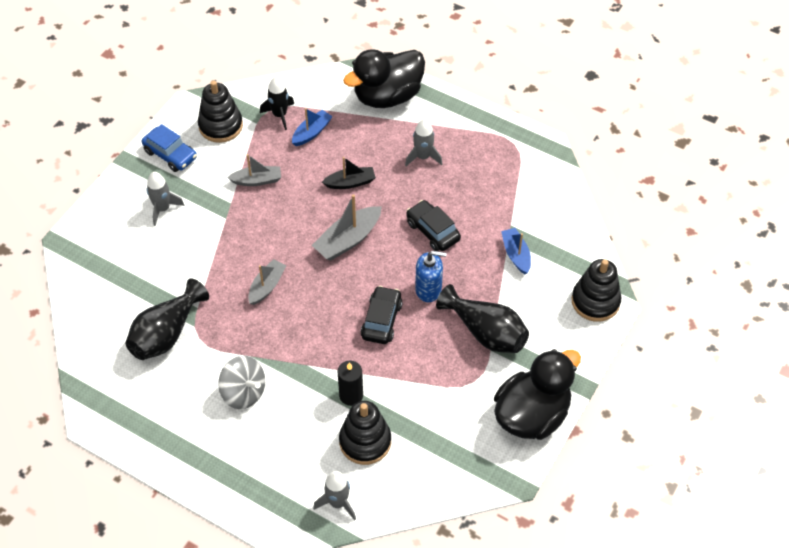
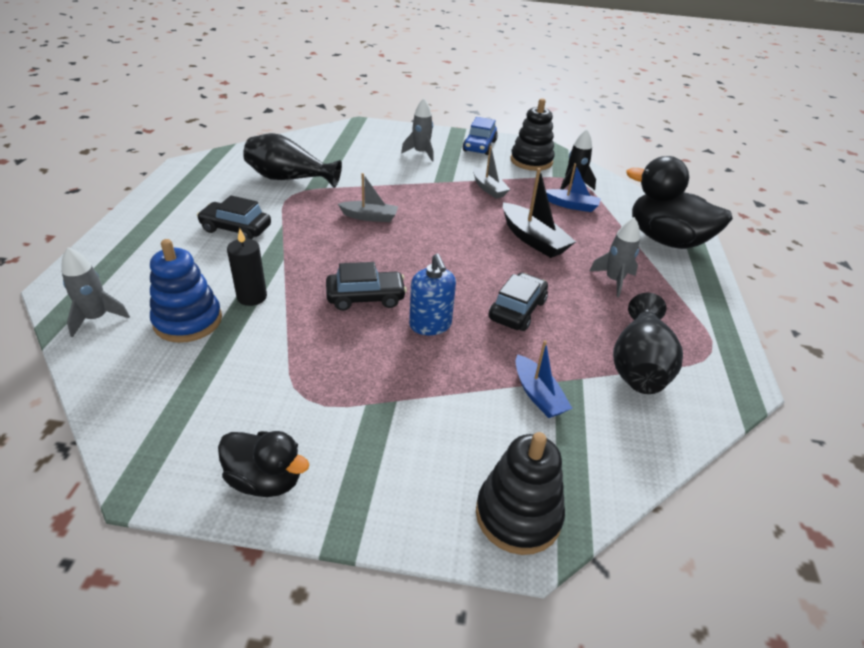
camera: 65 degrees right, 15 degrees down
grey spinning top [218,356,265,409] -> black car [197,196,271,239]
grey boat [312,194,382,261] -> none
black boat [322,157,376,189] -> black boat [503,168,576,258], size x1.51
black stacking toy [339,401,391,465] -> blue stacking toy [150,239,222,343]
black vase [436,284,529,353] -> black vase moved to [613,293,683,394]
black duck [494,349,581,440] -> black duck [218,431,309,497], size x0.57
blue boat [501,228,531,274] -> blue boat turned 105 degrees clockwise [516,340,573,418]

